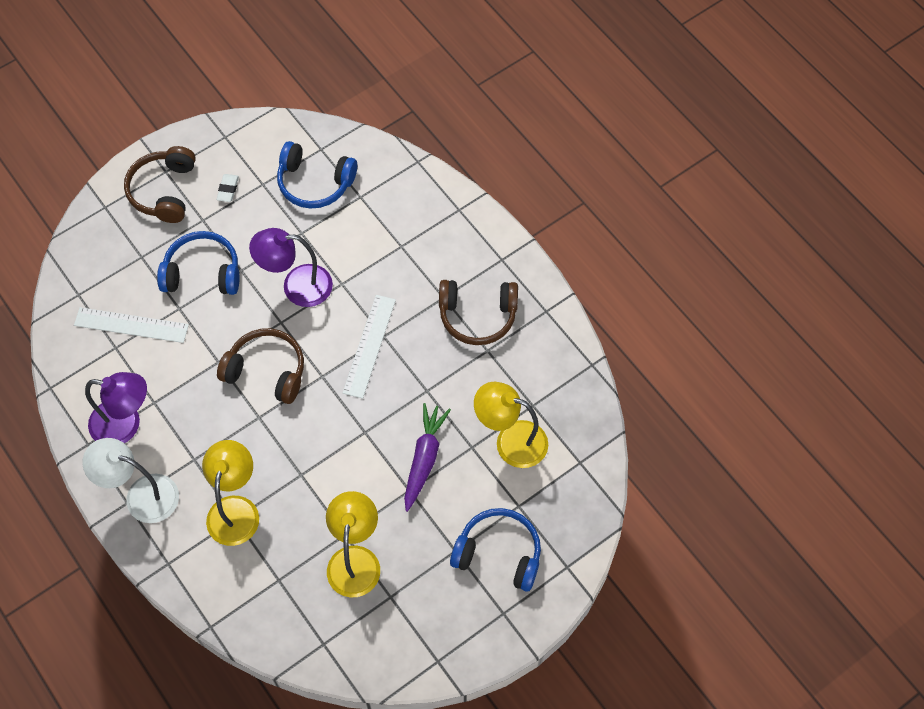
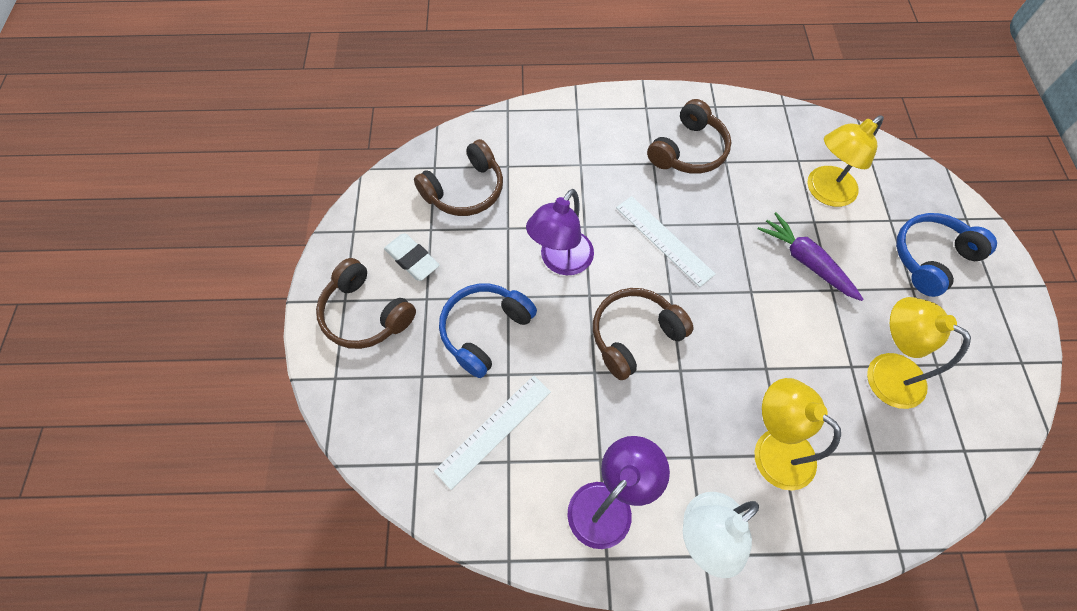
camera: 55 degrees left, 0 degrees up
white eraser [216,174,239,202] -> white eraser [384,233,440,281], size x1.55
blue headphones [277,141,357,209] -> brown headphones [414,139,503,216]

